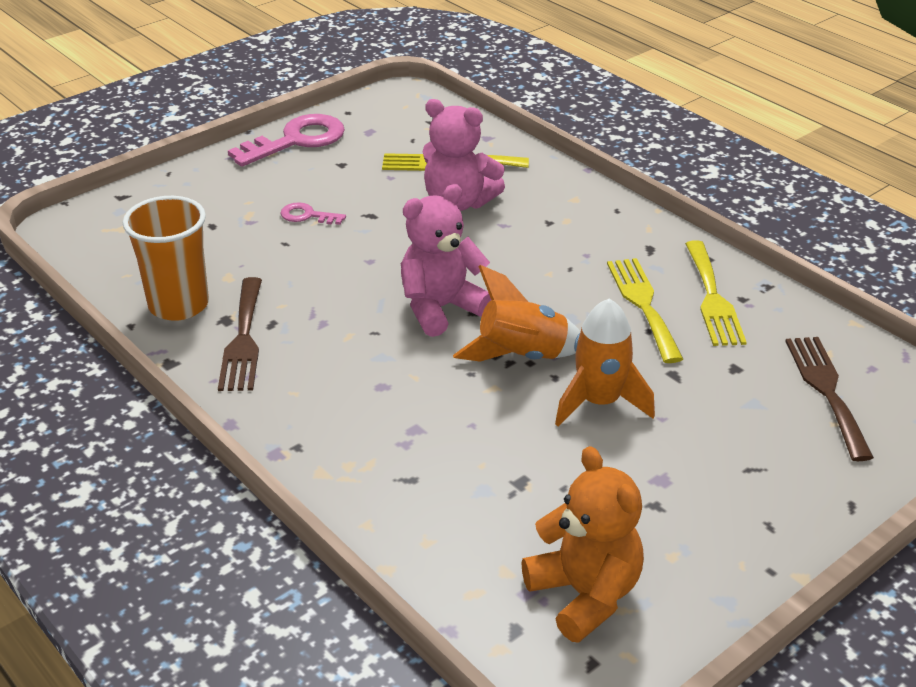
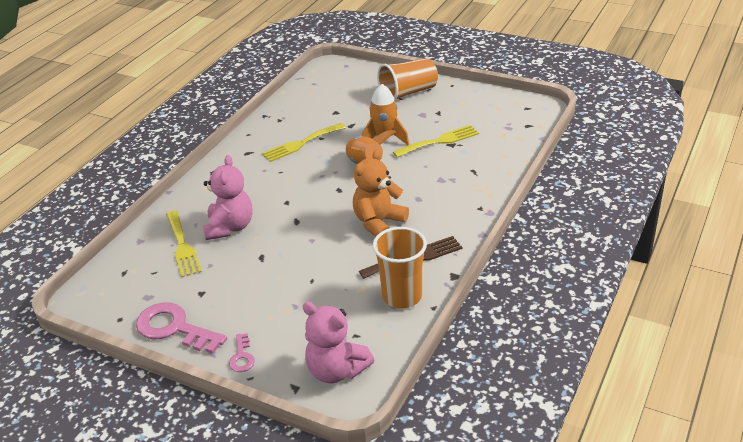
camera: 110 degrees left, 0 degrees up
pink key [280,202,346,225] -> pink key moved to [229,333,255,372]
pink teddy bear [401,184,491,337] -> pink teddy bear moved to [303,302,374,383]
orange teddy bear [521,446,644,643] -> orange teddy bear moved to [353,149,409,237]
yellow fork [685,240,747,346] -> yellow fork moved to [393,125,479,158]
brown fork [785,337,874,461] -> none
none -> orange cup [377,58,438,100]

